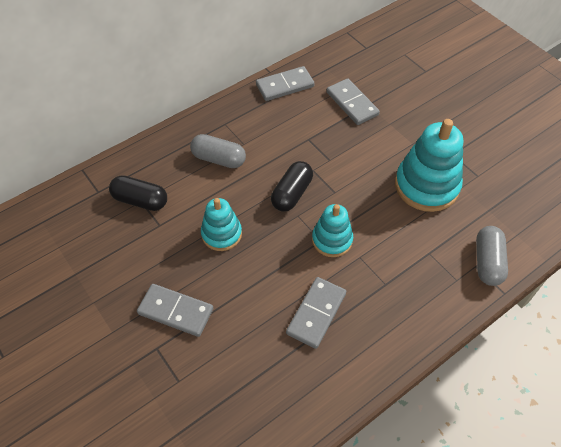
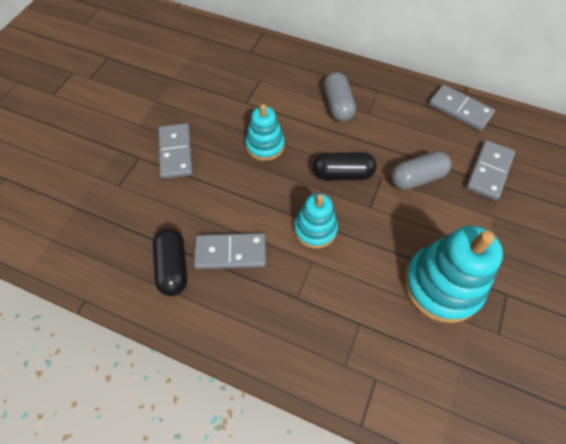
camera: 60 degrees right, 5 degrees up
black capsule [109,175,167,211] -> black capsule moved to [153,228,187,296]
grey capsule [476,226,508,286] -> grey capsule moved to [391,151,452,190]

